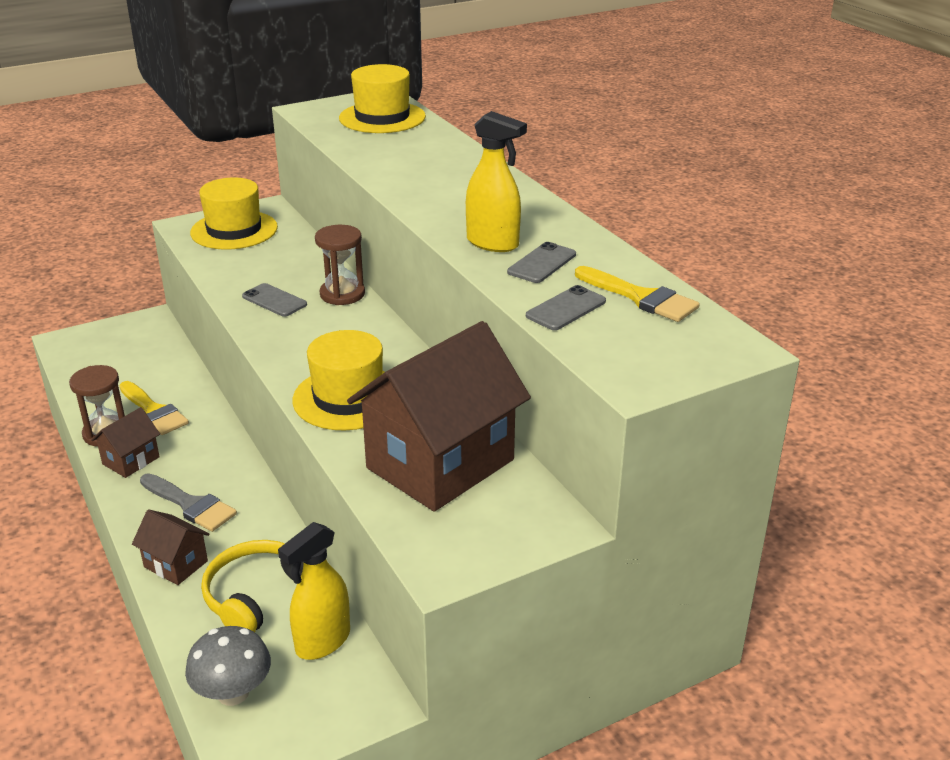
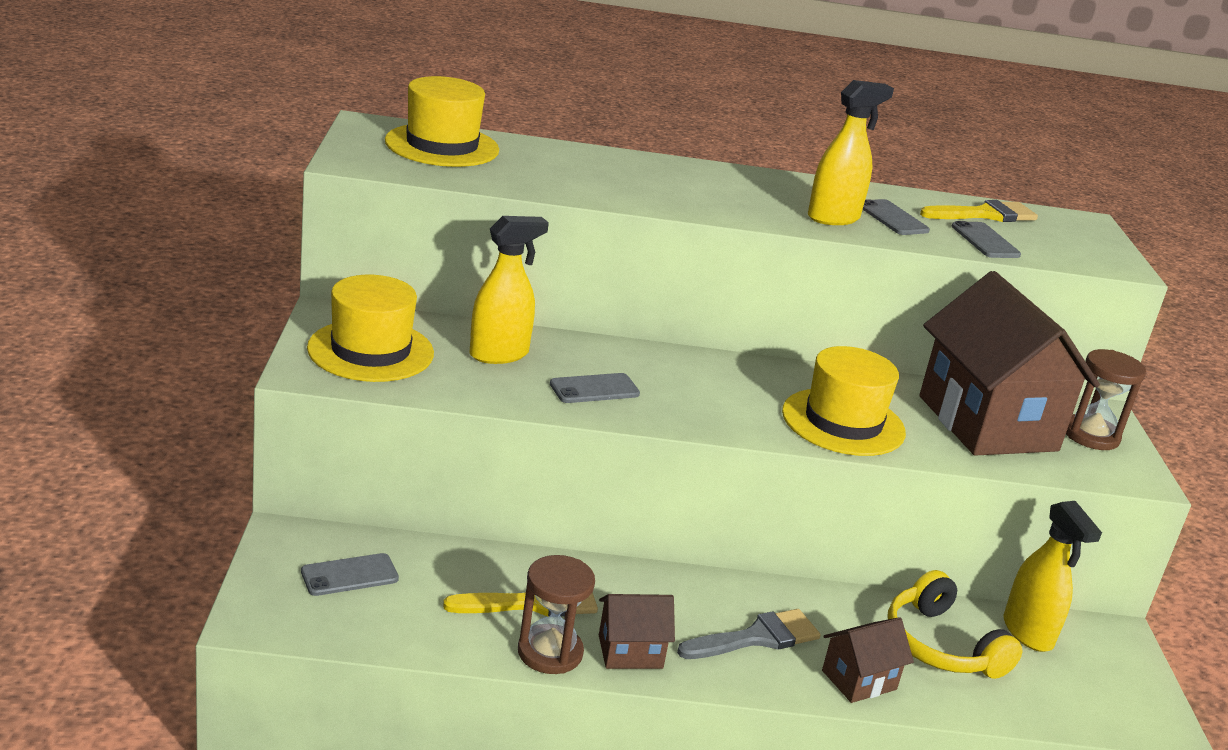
camera: 65 degrees left, 5 degrees down
brown house [91,407,160,478] -> brown house turned 75 degrees counterclockwise [599,594,675,669]
grey mushroom [185,626,271,706] -> none
brown hourglass [315,225,365,305] -> brown hourglass moved to [1066,349,1146,450]
none -> grey phone [301,553,399,596]
none -> yellow spray bottle [469,216,549,364]

